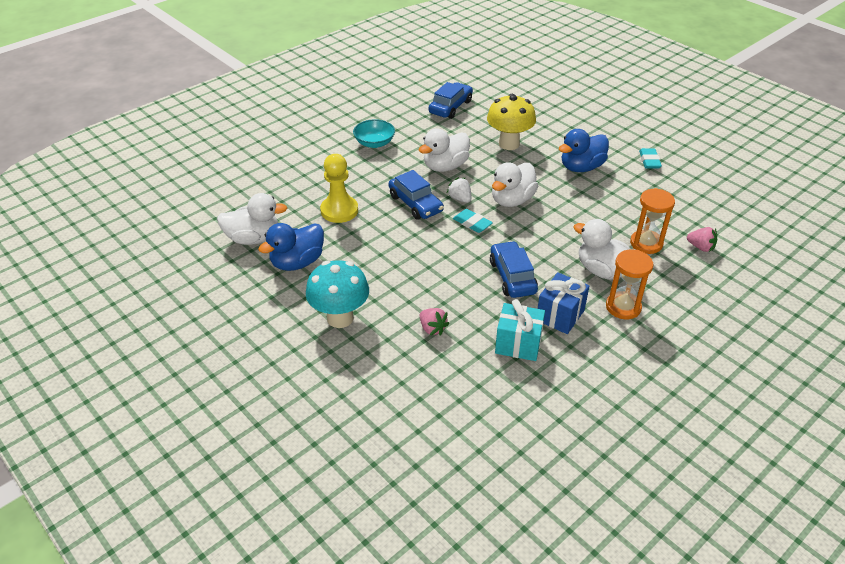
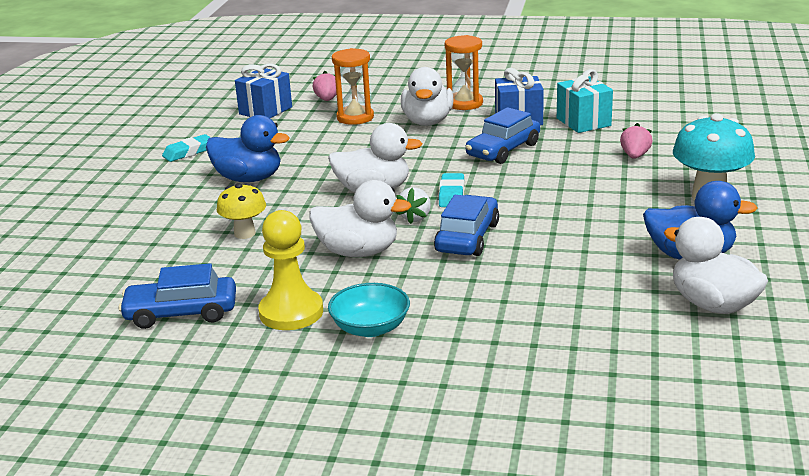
camera: 125 degrees left, 15 degrees down
yellow pawn [320,154,358,223] -> yellow pawn moved to [258,210,323,330]
yellow mushroom [487,94,536,150] -> yellow mushroom [217,183,266,239], size x0.61
none -> blue gift [235,64,292,118]

